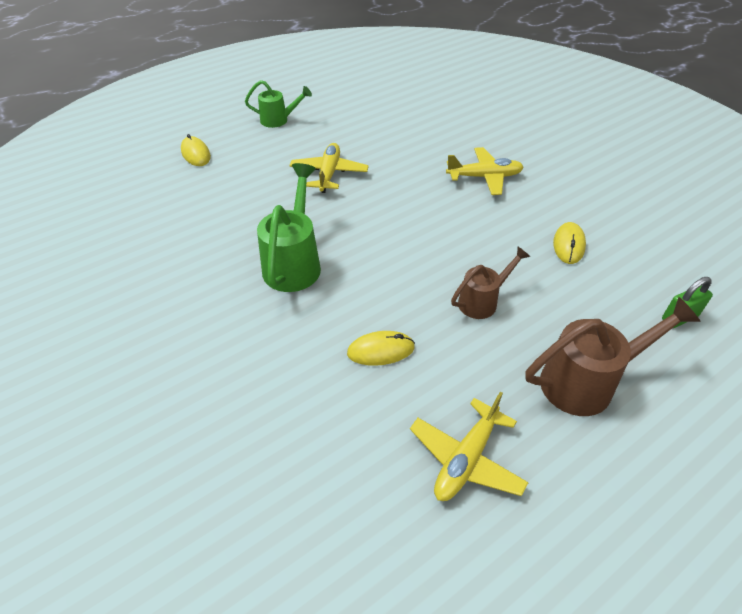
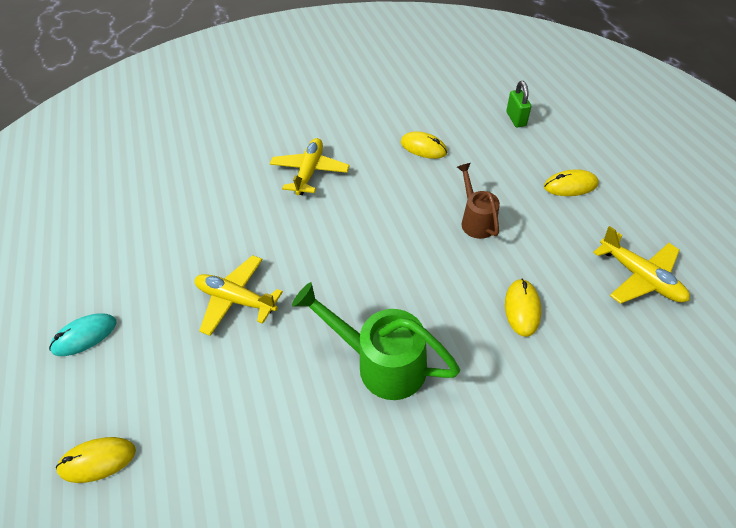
camera: 70 degrees left, 5 degrees up
green watering can [245,80,312,128] -> turquoise mouse [49,313,116,356]
brown watering can [525,297,701,416] -> yellow mouse [544,169,599,196]

